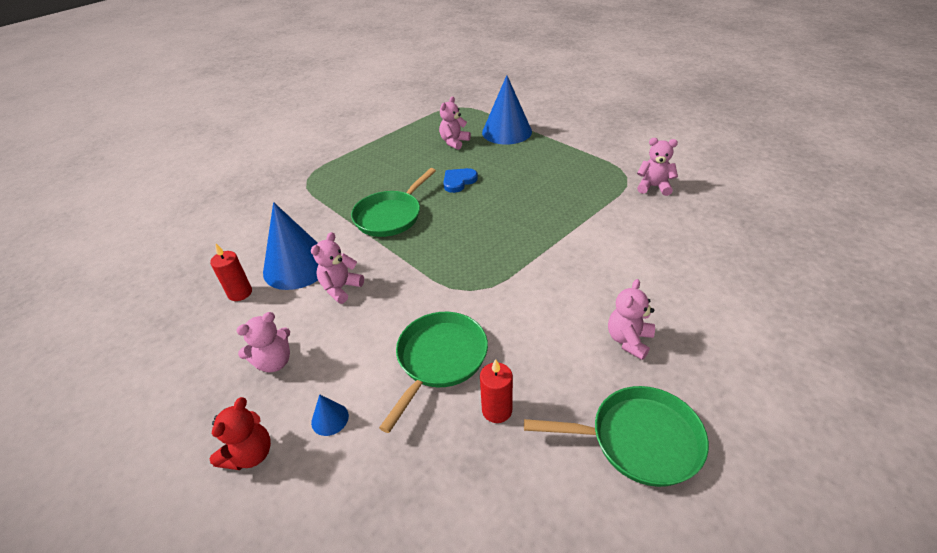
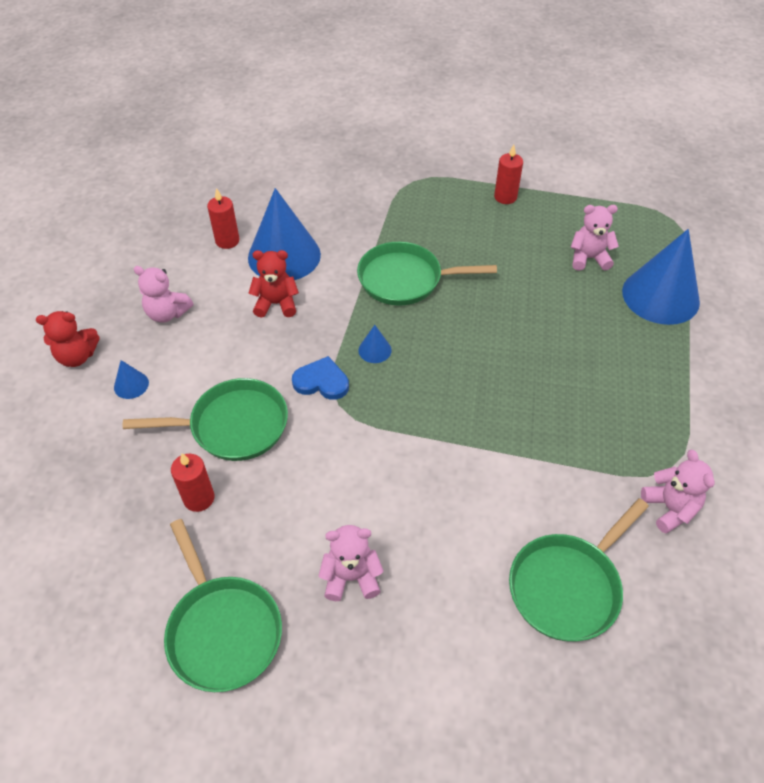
camera: 55 degrees right, 10 degrees up
pink teddy bear [311,232,364,304] -> red teddy bear [248,250,299,318]
blue heart [443,168,478,193] -> blue heart moved to [292,356,349,400]
none -> blue cone [358,325,392,363]
none -> red candle [494,145,523,204]
none -> green pan [509,498,649,642]

